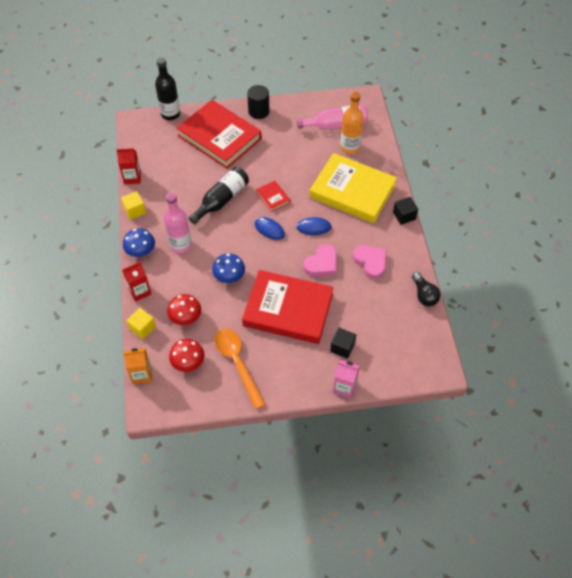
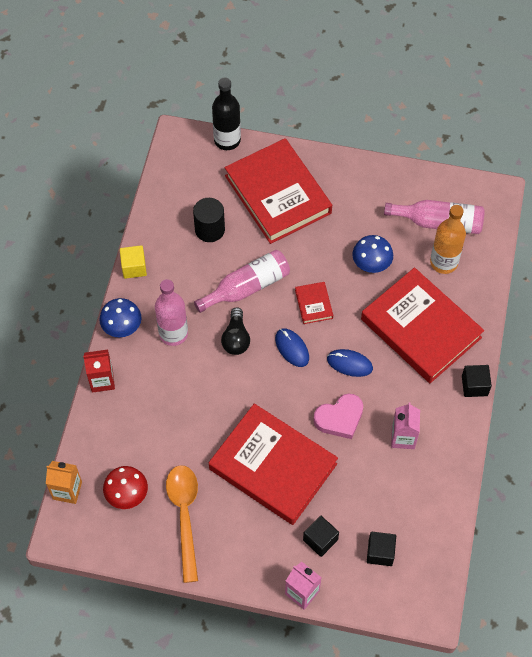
camera: 20 degrees right, 5 degrees up
red carton [116,148,141,184] -> none
yellow cube [126,308,156,339] -> none
red mushroom [167,294,201,325] -> none
black bottle [189,167,249,224] -> pink bottle [194,250,290,313]
blue mushroom [212,253,245,283] -> blue mushroom moved to [352,235,393,273]
black cylinder [247,85,269,119] -> black cylinder moved to [193,198,225,242]
yellow book [310,153,397,223] -> red book [361,267,484,383]
pink heart [353,245,387,279] -> pink carton [391,402,420,449]
black light bulb [412,272,441,306] -> black light bulb moved to [221,307,250,355]
none -> black cube [367,532,396,566]

